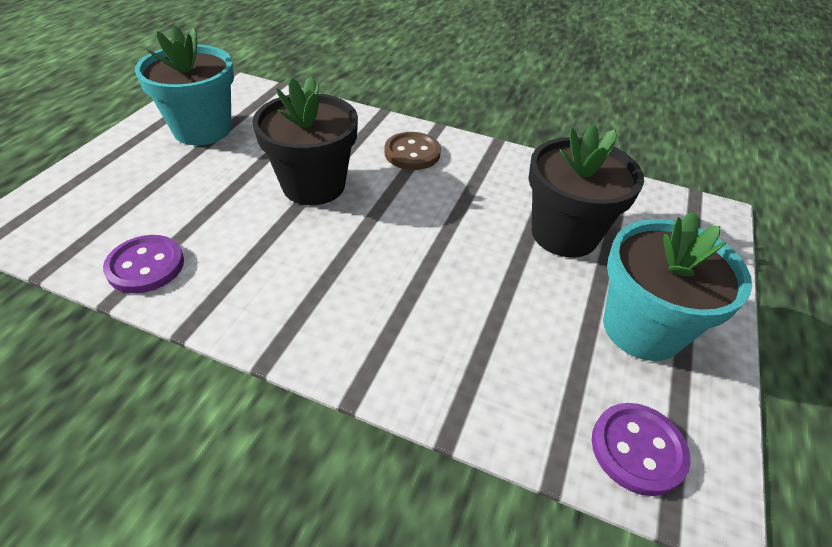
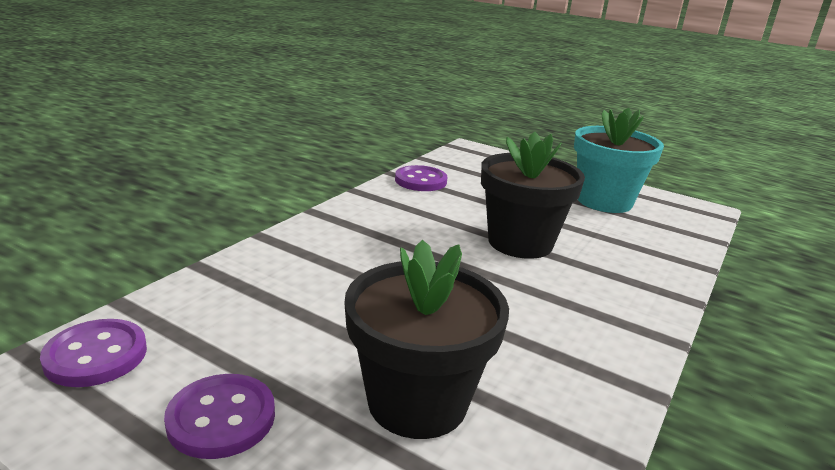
camera: 100 degrees right, 20 degrees down
brown button [385,132,441,170] -> none
turquoise flower pot [603,211,752,361] -> purple button [164,374,275,459]

